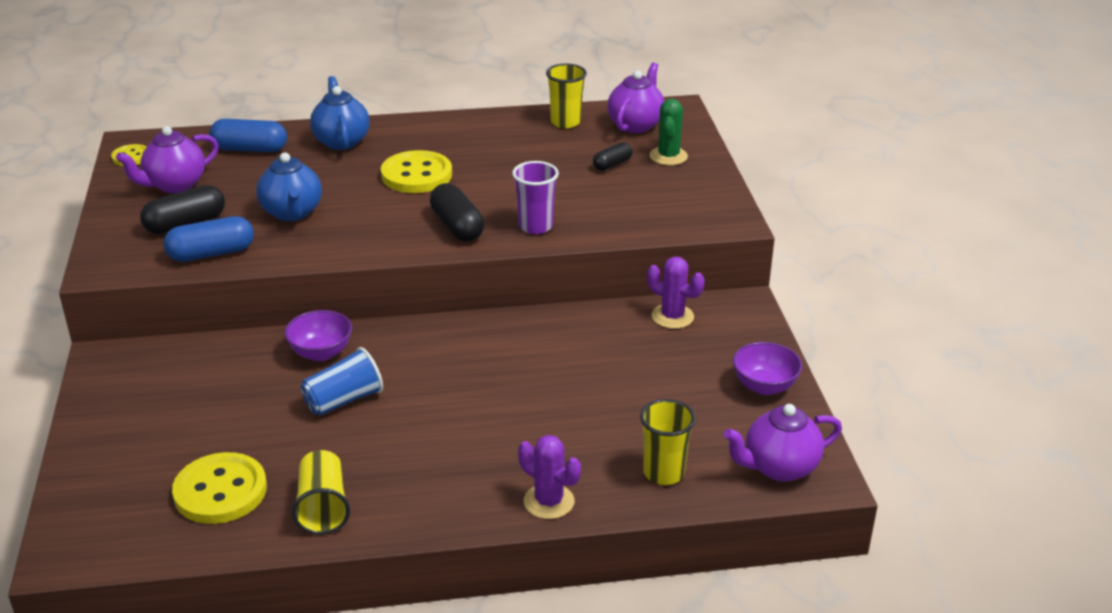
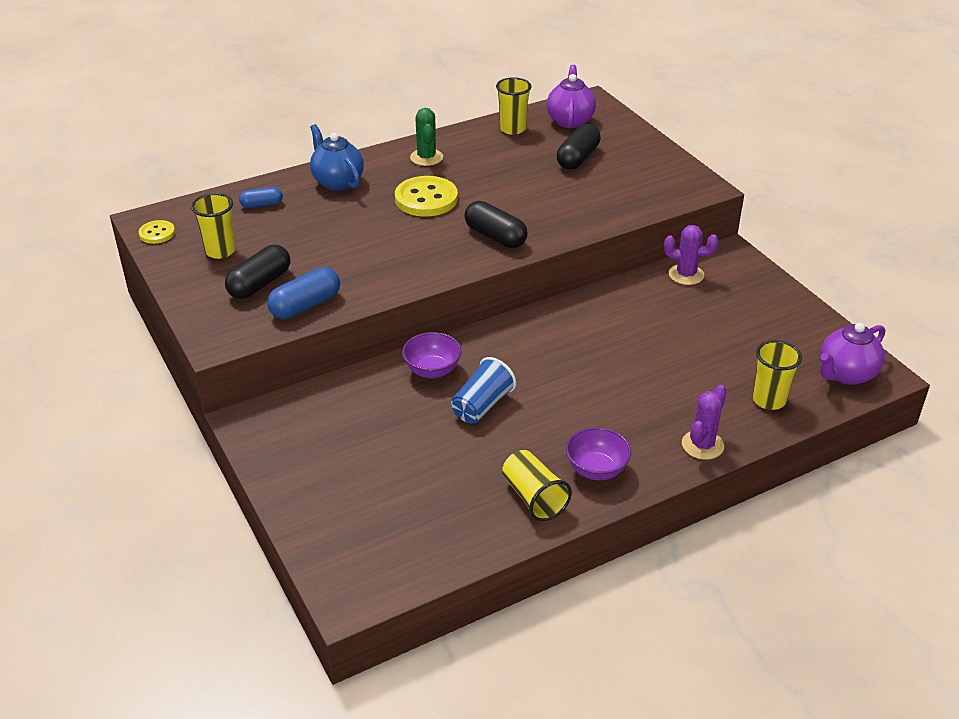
camera: 20 degrees left, 5 degrees up
purple teapot [116,126,219,193] -> yellow cup [191,193,236,259]
yellow button [172,452,267,524] -> none
blue capsule [209,119,287,152] -> blue capsule [239,187,283,208], size x0.60
blue teapot [257,153,322,221] -> none
purple cup [512,161,559,234] -> none
purple cactus [518,435,581,519] -> purple cactus turned 75 degrees counterclockwise [682,385,727,460]
black capsule [593,142,633,171] -> black capsule [557,124,601,170], size x1.66
green cactus [650,99,688,165] -> green cactus moved to [410,108,443,166]
purple bowl [733,342,802,395] -> purple bowl moved to [566,427,631,480]

